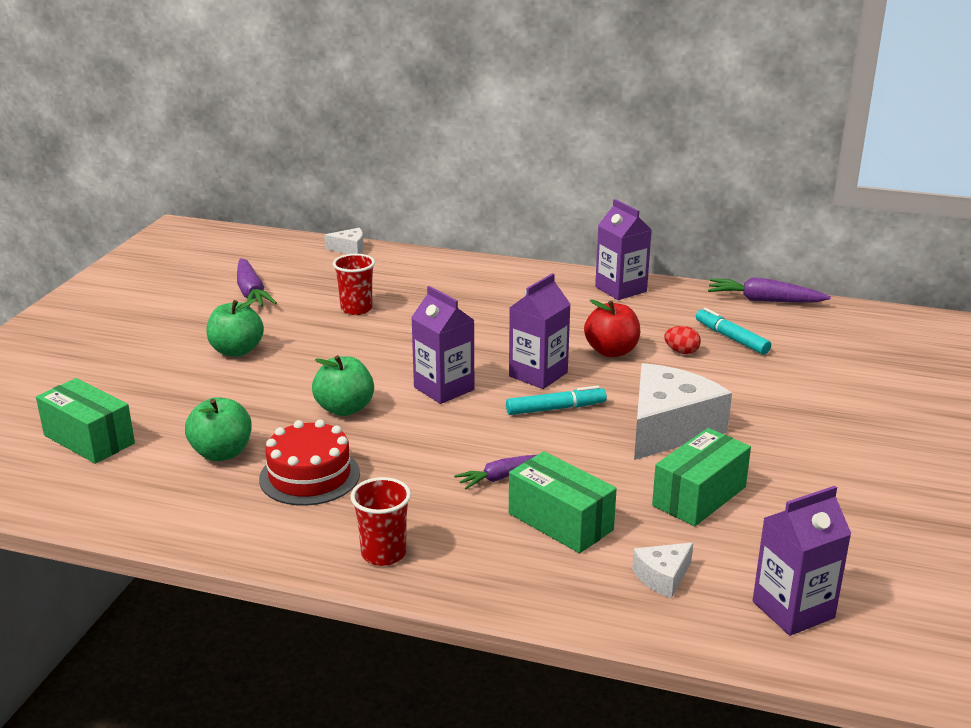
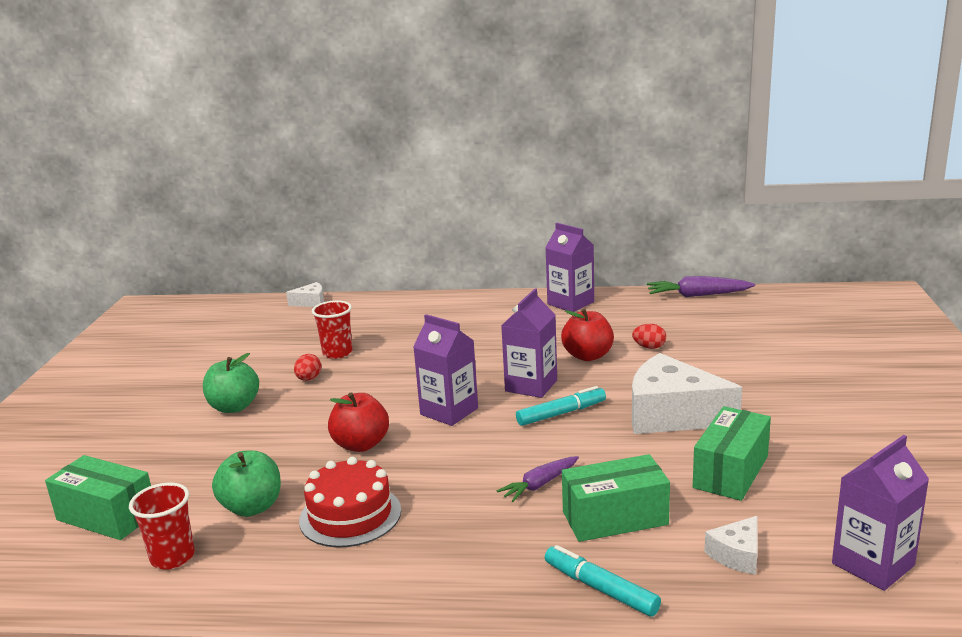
camera: 10 degrees left, 5 degrees down
purple carrot [237,258,277,307] -> none
green apple [312,355,374,416] -> red apple [328,392,389,452]
red cup [351,477,411,566] -> red cup moved to [129,483,195,570]
green box [509,451,617,553] -> green box turned 45 degrees counterclockwise [562,454,670,542]
white cheese [634,363,732,460] -> white cheese turned 90 degrees counterclockwise [632,353,742,434]
turquoise marker [696,308,771,355] -> turquoise marker moved to [545,545,661,616]
none -> red egg [294,354,322,381]

